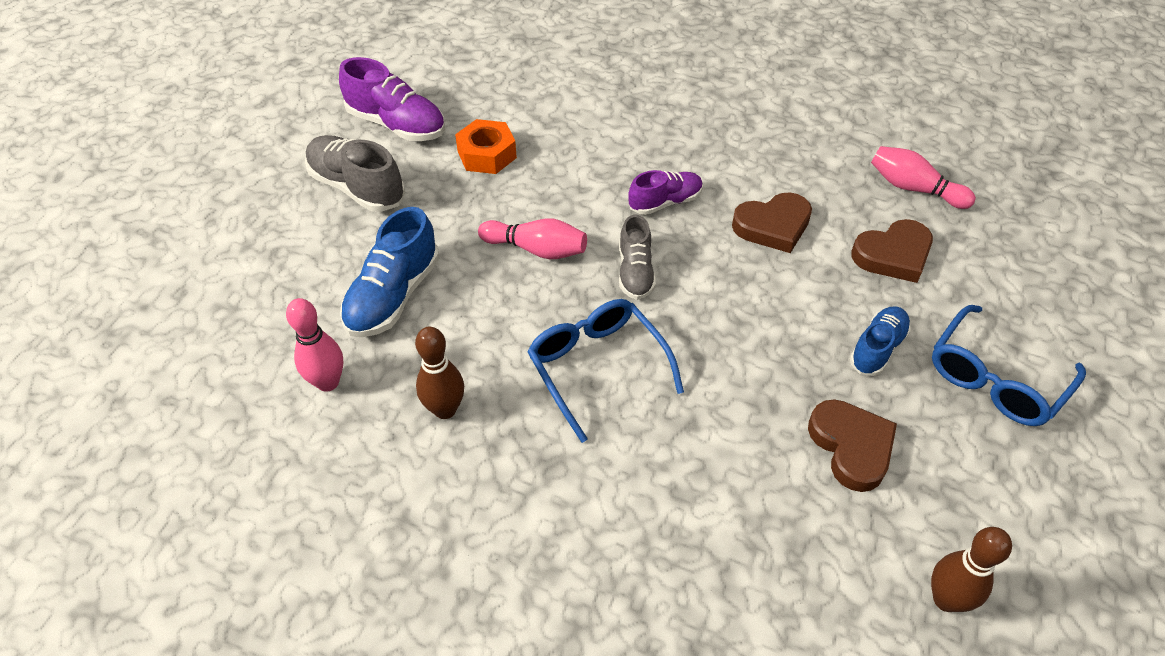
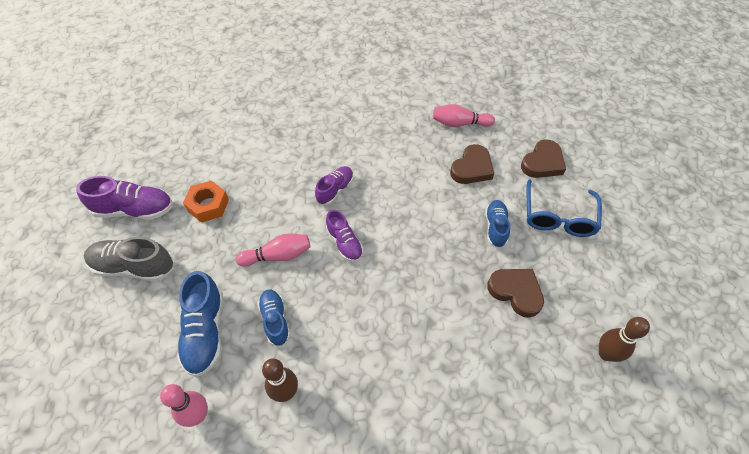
camera: 30 degrees left, 5 degrees up
blue glasses [527,299,684,443] -> none
grey shoe [619,214,656,300] -> purple shoe [326,210,363,262]
brown heart [732,192,812,253] -> brown heart moved to [521,139,566,178]
none -> blue shoe [258,289,290,346]

